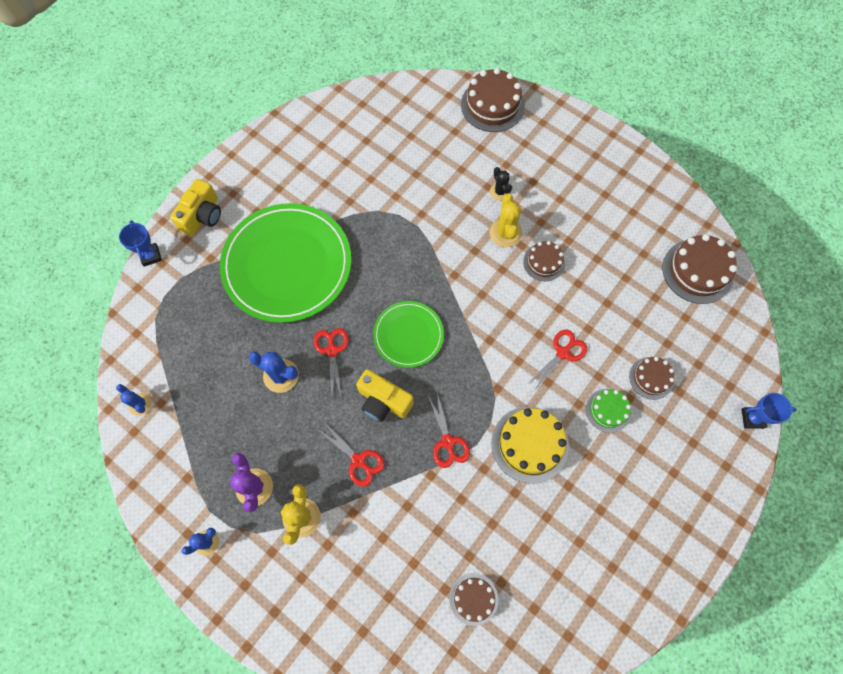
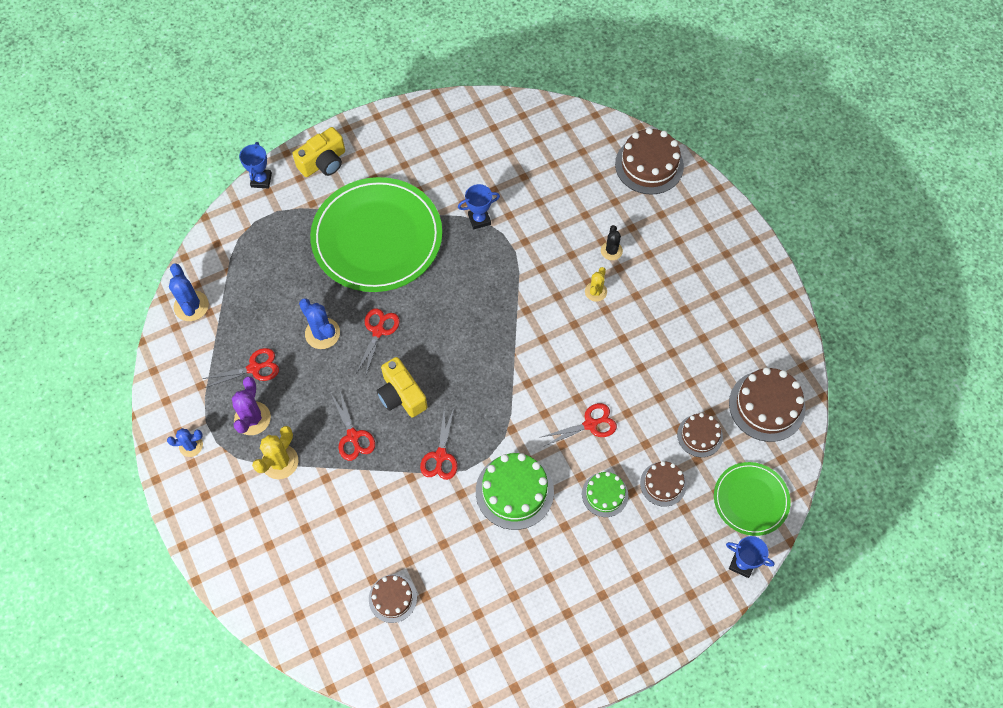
camera: 25 degrees right, 5 degrees down
blue cactus [116,384,152,416] -> blue cactus [169,263,209,321], size x1.54
green plate [373,301,444,368] -> green plate moved to [714,462,791,536]
yellow cactus [489,194,522,247] -> yellow cactus [585,267,607,302], size x0.65
yellow cake [491,407,569,484] -> green cake [476,453,554,530]
brown cake [523,241,565,281] -> brown cake moved to [677,413,723,457]
none -> red scissors [203,348,279,388]
none -> blue trophy [458,184,500,229]

